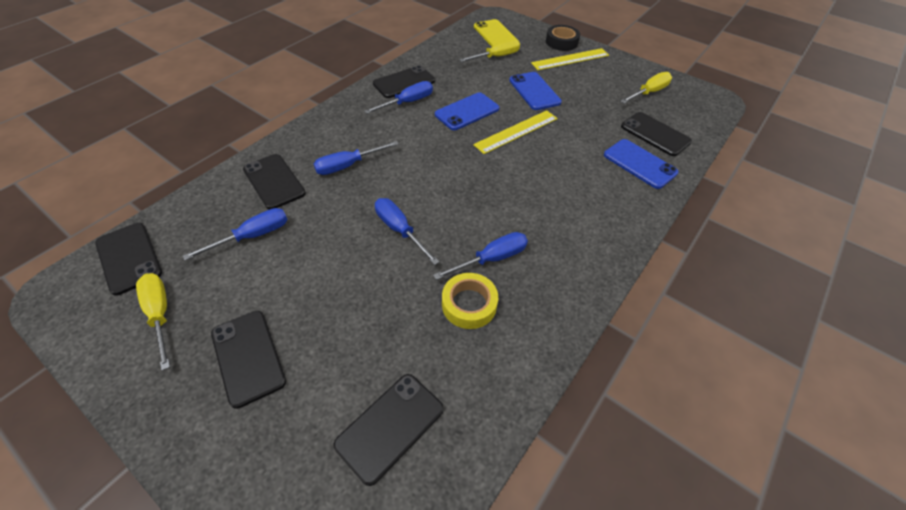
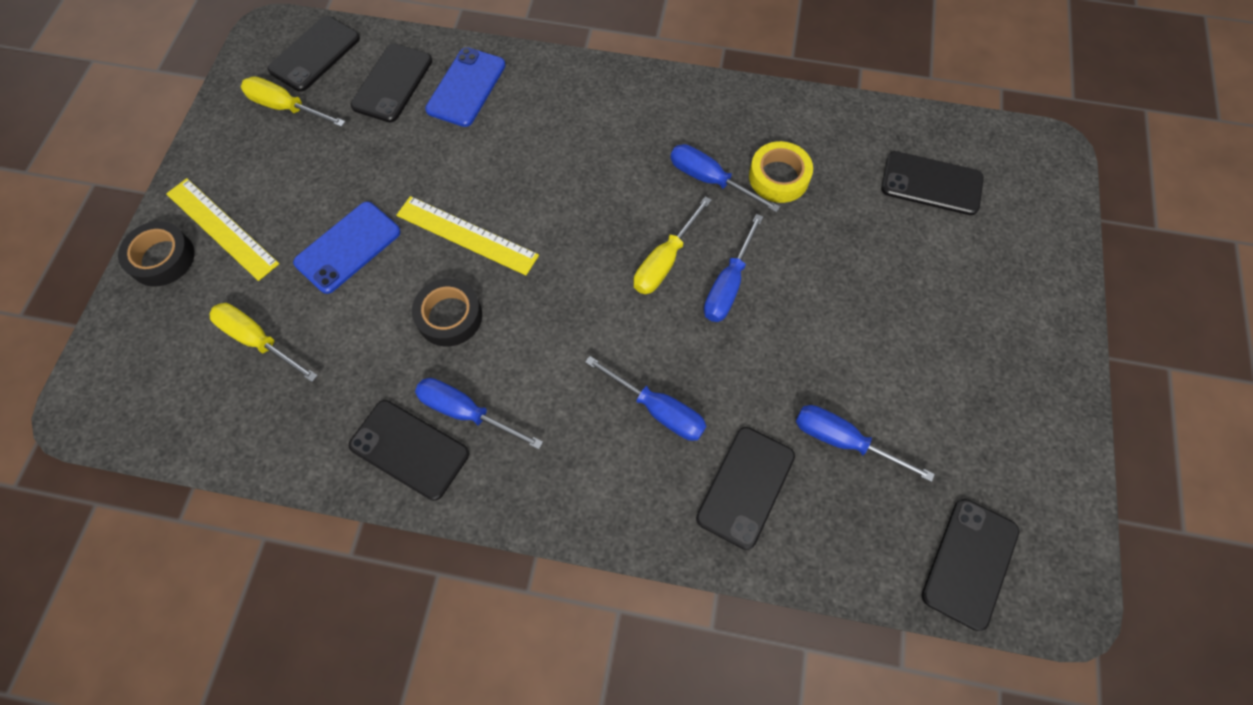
camera: 115 degrees left, 15 degrees up
yellow screwdriver [136,273,170,370] -> yellow screwdriver moved to [634,196,712,294]
black phone [211,311,286,409] -> black phone moved to [267,16,360,91]
blue phone [435,92,499,130] -> black tape [412,278,482,347]
yellow phone [474,19,519,47] -> none

